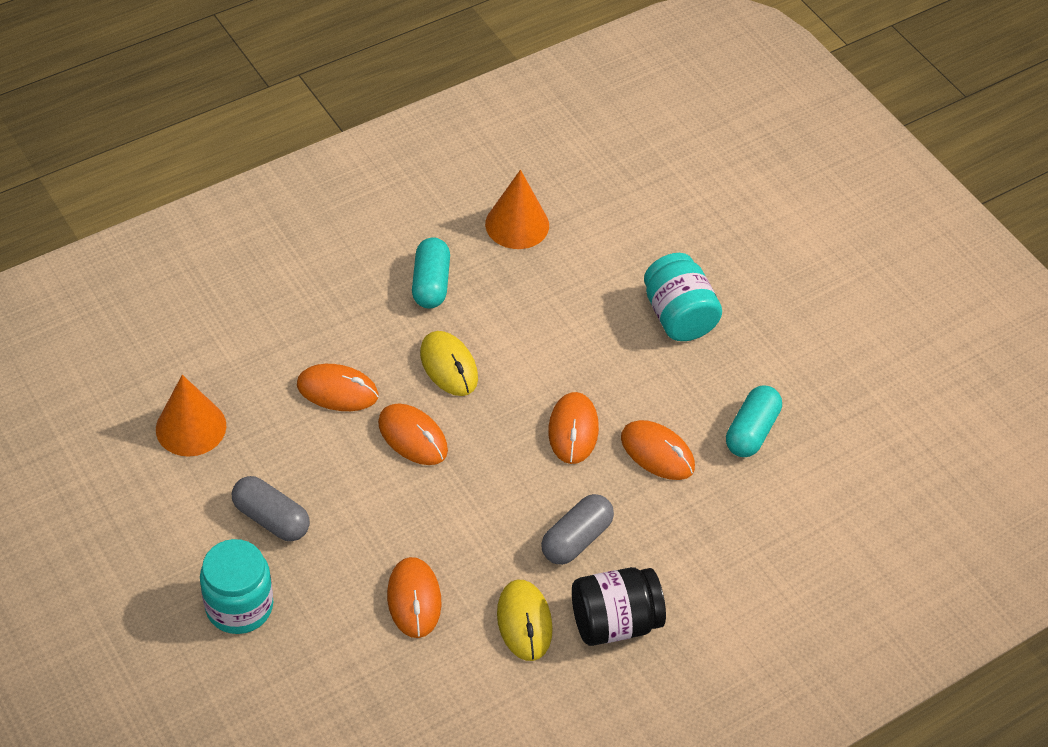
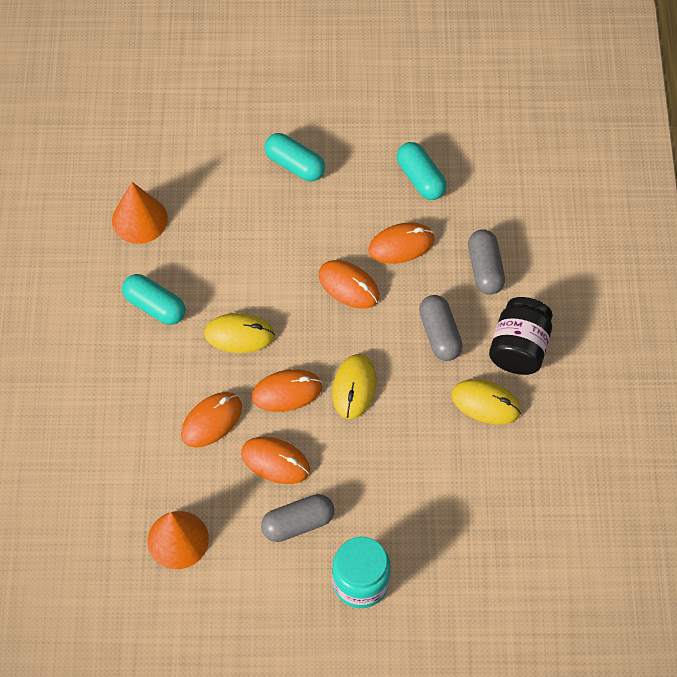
camera: 55 degrees left, 10 degrees up
orange mouse [387,557,442,638] -> orange mouse moved to [241,437,310,484]
turquoise jar [644,253,722,341] -> turquoise capsule [264,133,325,181]
none -> yellow mouse [332,354,376,419]
none -> grey capsule [468,229,505,295]

